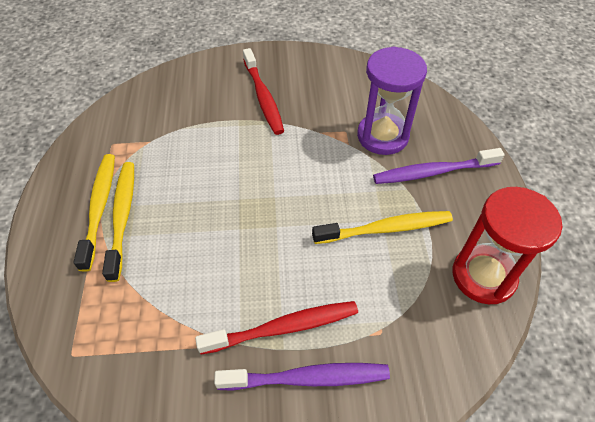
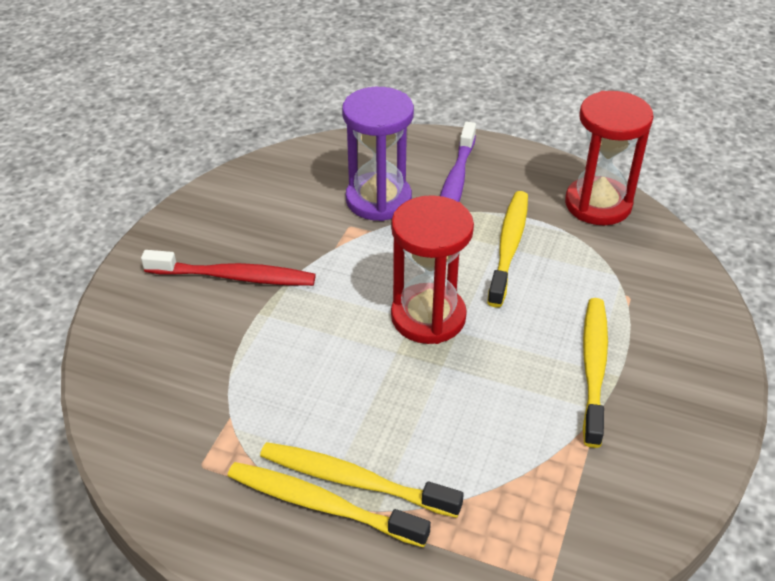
camera: 65 degrees left, 10 degrees down
red toothbrush [195,301,358,355] -> yellow toothbrush [583,298,608,448]
purple toothbrush [214,363,390,391] -> none
none -> red hourglass [391,195,474,344]

